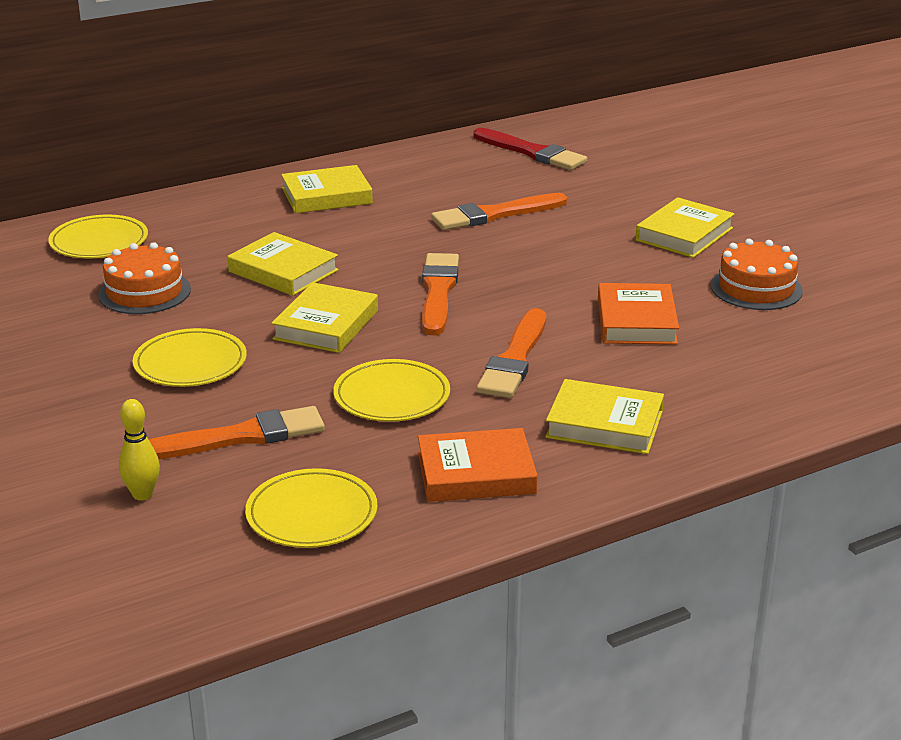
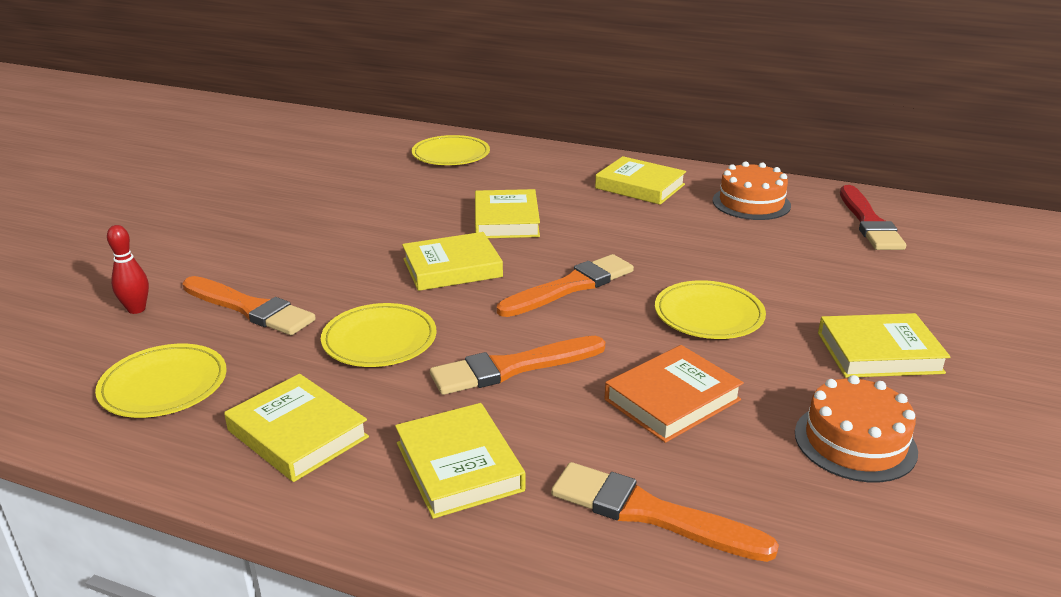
camera: 50 degrees right, 0 degrees up
orange cake [98,242,191,314] -> orange cake moved to [713,161,791,220]
yellow bowling pin [119,399,160,501] -> red bowling pin [107,225,149,314]
yellow plate [133,328,247,387] -> yellow plate moved to [655,280,766,339]
orange book [418,428,538,502] -> yellow book [224,374,369,482]
orange brush [431,193,567,230] -> orange brush moved to [551,462,779,562]

